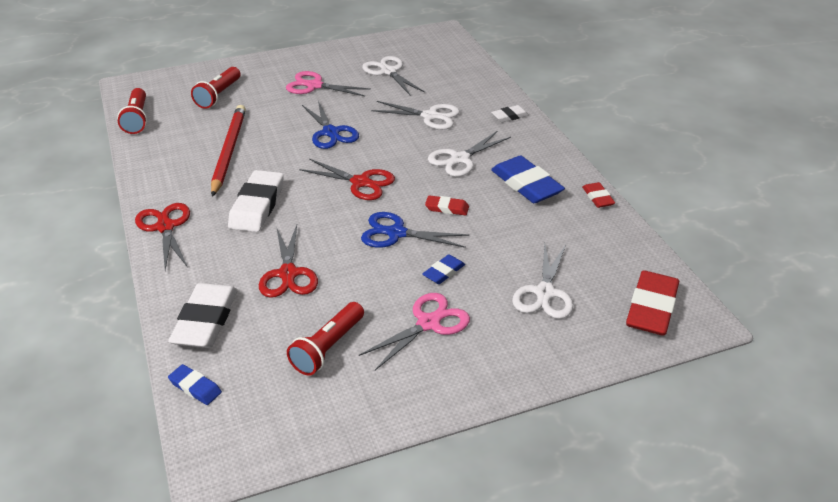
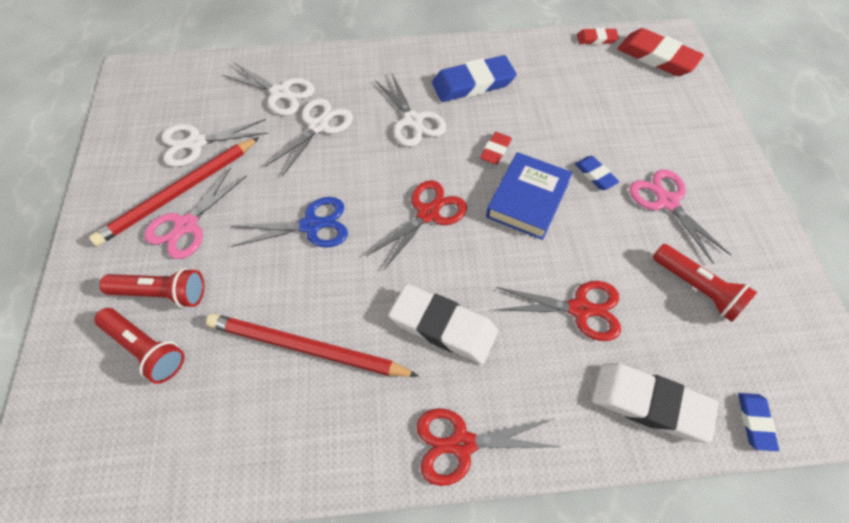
camera: 75 degrees left, 20 degrees up
red flashlight [117,88,147,134] -> red flashlight moved to [99,268,204,308]
blue eraser [168,364,222,405] -> blue eraser turned 45 degrees counterclockwise [738,393,779,451]
blue scissors [361,212,469,248] -> blue book [486,152,573,240]
white eraser [491,105,529,122] -> none
white scissors [512,244,573,319] -> white scissors moved to [221,62,315,116]
red eraser [582,182,615,208] -> red eraser moved to [577,28,619,45]
none -> red pencil [89,137,259,246]

